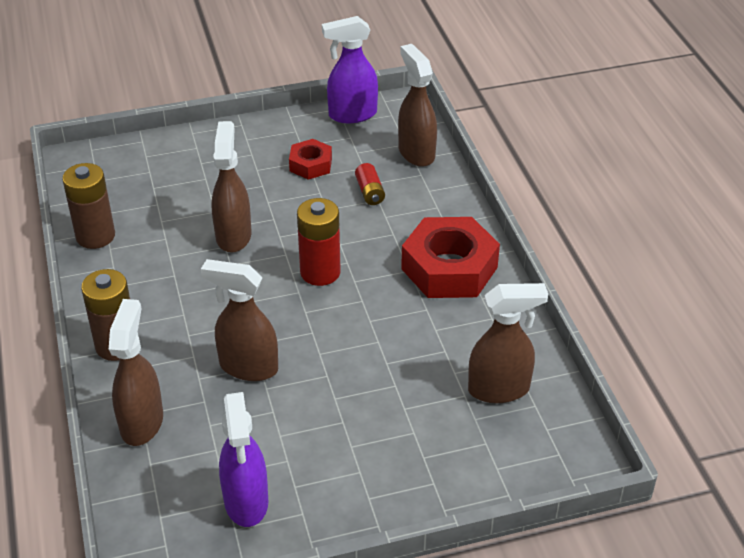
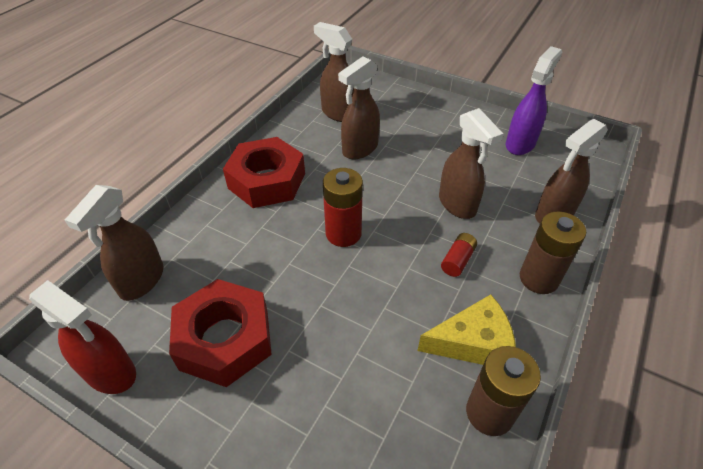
camera: 135 degrees left, 5 degrees up
brown spray bottle [212,121,251,253] -> brown spray bottle moved to [338,56,380,159]
red nut [289,139,332,180] -> red nut [169,279,272,387], size x1.89
purple spray bottle [322,16,378,123] -> red spray bottle [29,280,136,394]
red battery [355,163,385,205] -> red battery moved to [441,233,477,277]
none -> yellow cheese [417,294,516,365]

